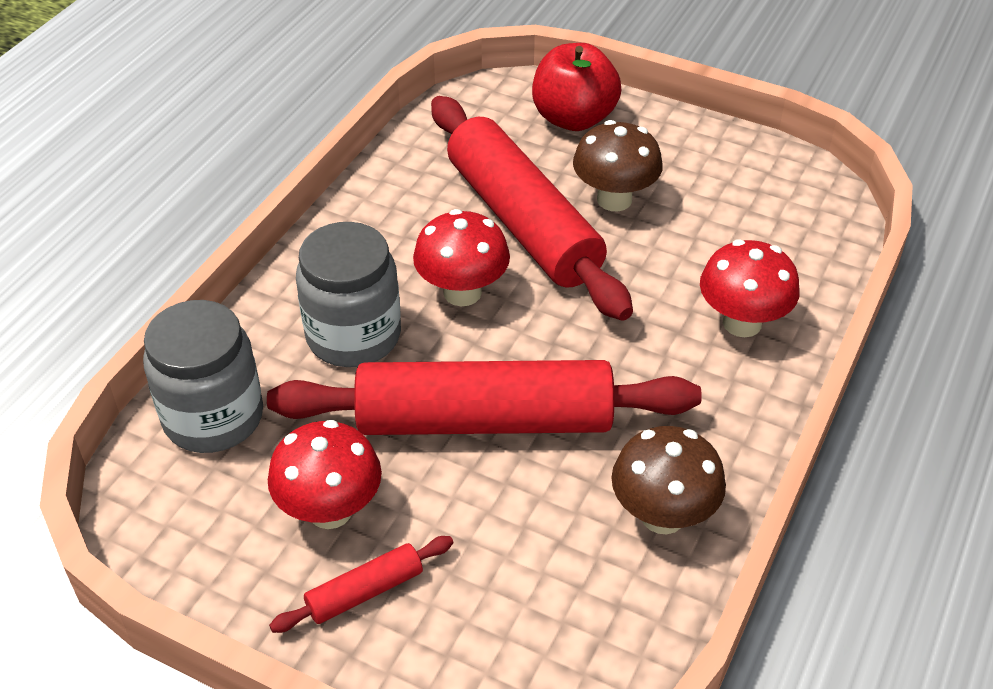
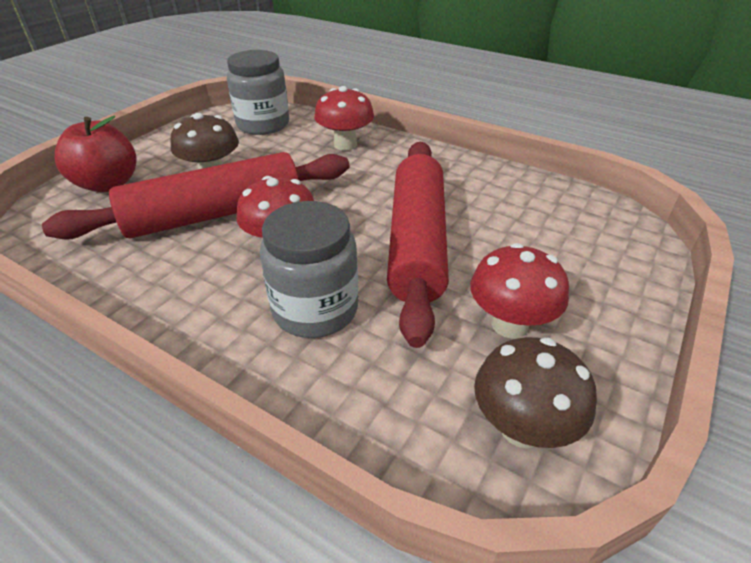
camera: 85 degrees left, 5 degrees down
grey jar [143,300,263,453] -> grey jar moved to [227,50,289,135]
red rolling pin [269,536,453,633] -> none
brown mushroom [611,426,726,534] -> brown mushroom moved to [474,337,597,448]

